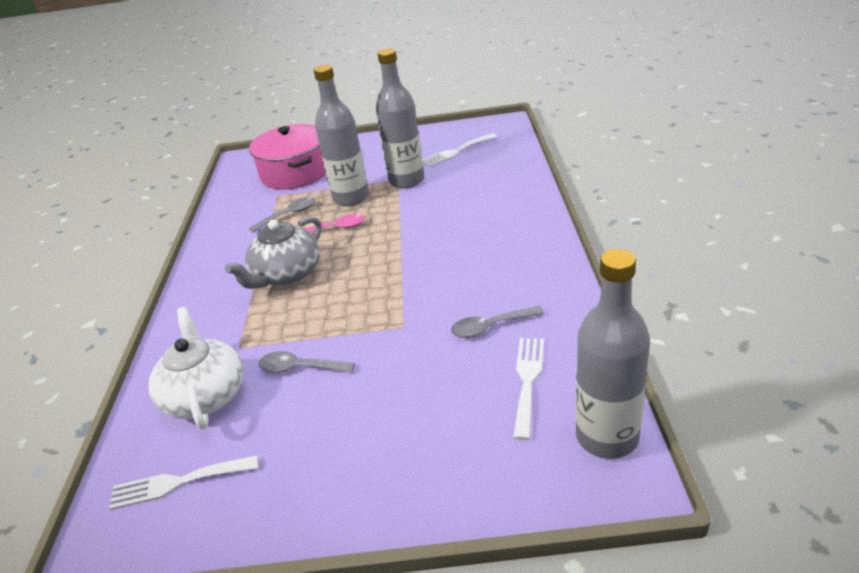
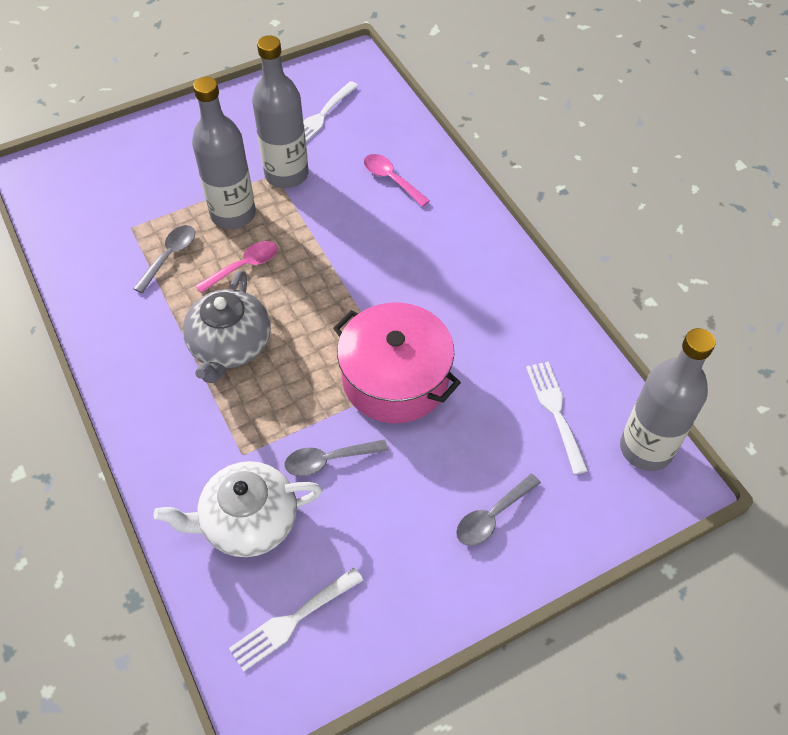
camera: 30 degrees left, 20 degrees up
white teapot [148,307,243,429] -> white teapot turned 60 degrees counterclockwise [153,461,322,557]
pink pot [249,124,326,190] -> pink pot moved to [333,303,461,423]
grey spoon [451,306,544,338] -> grey spoon moved to [456,474,541,546]
none -> pink spoon [364,154,430,207]

